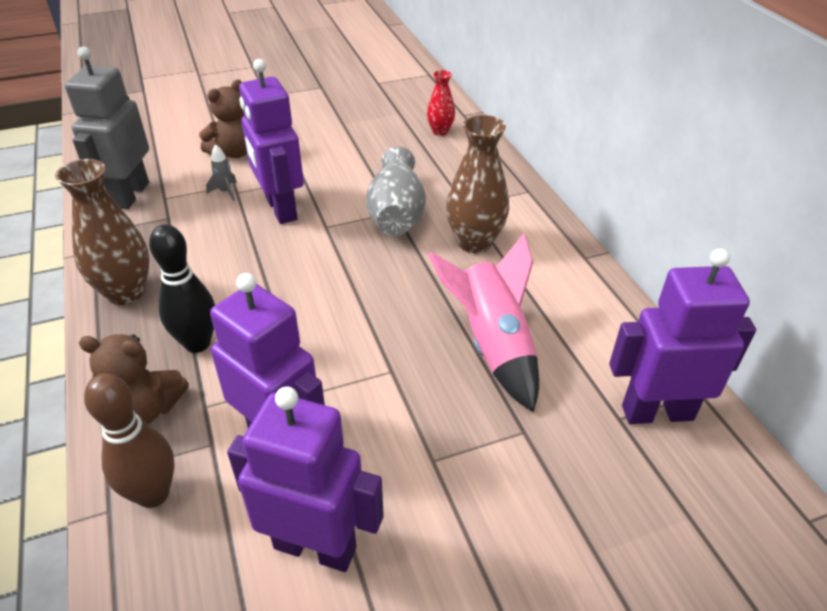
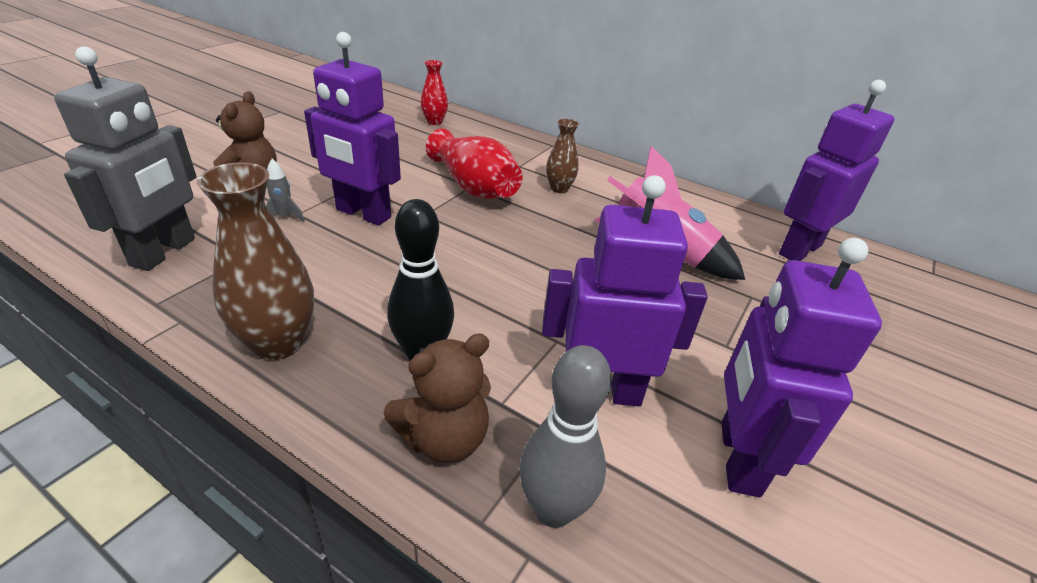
camera: 40 degrees left, 5 degrees down
grey robot [65,46,149,209] -> grey robot turned 135 degrees counterclockwise [54,46,196,271]
brown bowling pin [84,373,175,508] -> grey bowling pin [519,345,612,528]
purple robot [227,386,384,572] -> purple robot turned 60 degrees counterclockwise [721,238,882,497]
grey vase [366,146,426,236] -> red vase [426,129,522,199]
brown vase [446,115,509,253] -> brown vase [546,119,579,193], size x0.57

